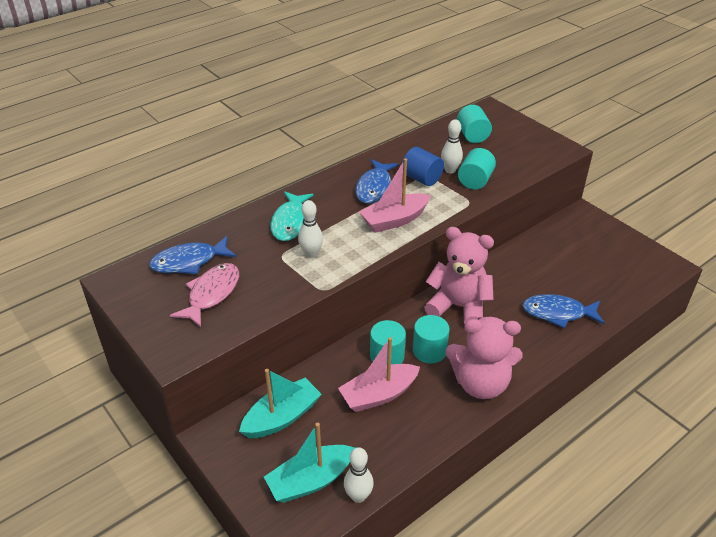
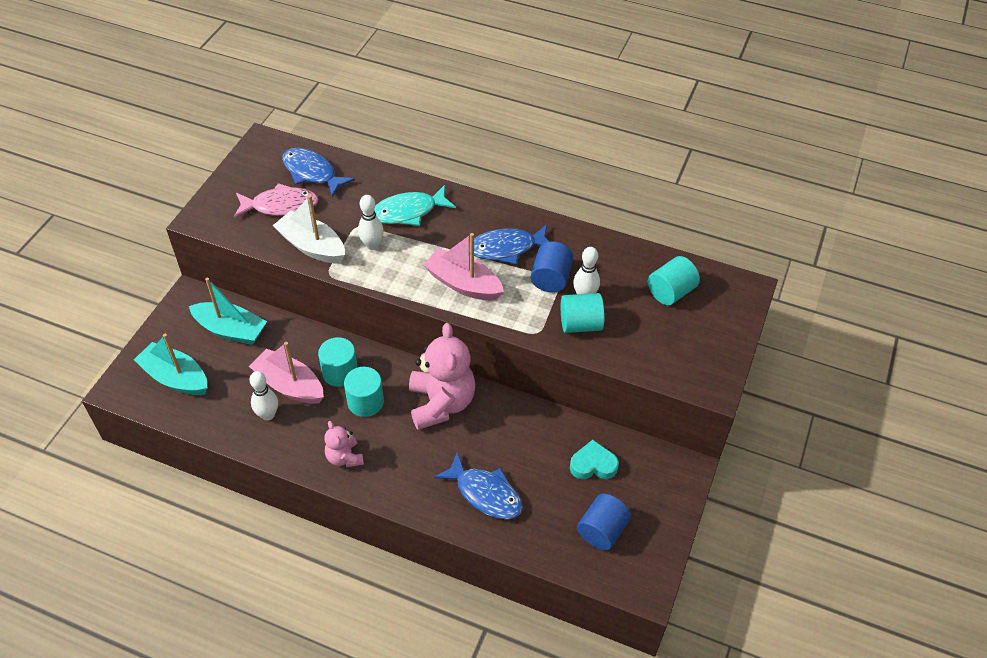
camera: 60 degrees right, 10 degrees up
white bowling pin [344,447,374,503] -> white bowling pin moved to [249,371,278,421]
pink teddy bear [446,317,522,399] -> pink teddy bear [324,421,364,467], size x0.52
blue fish [522,294,604,328] -> blue fish turned 150 degrees clockwise [434,453,523,519]
none -> white boat [273,195,345,263]
none -> turquoise heart [570,440,619,479]
none -> blue cylinder [577,494,631,550]

